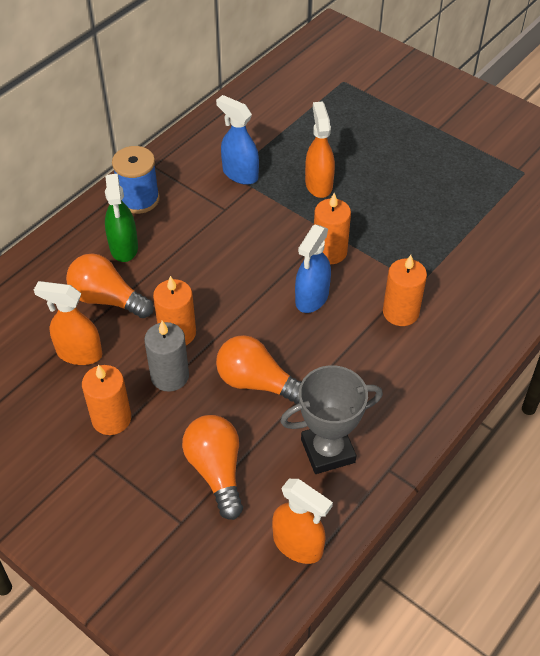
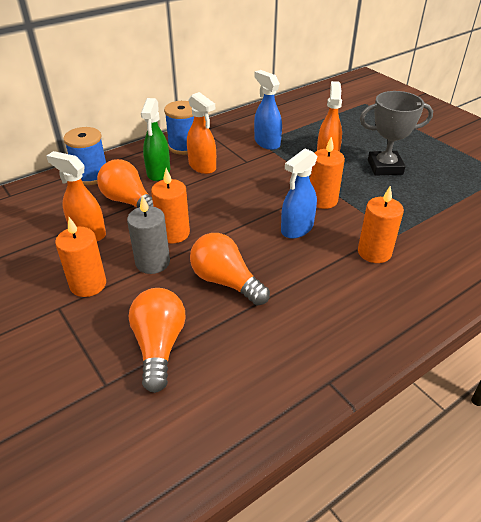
camera: 15 degrees right, 10 degrees down
orange spray bottle [272,479,333,564] -> orange spray bottle moved to [187,92,216,174]
grey trophy [280,365,383,474] -> grey trophy moved to [360,91,433,176]
none -> blue spool [63,127,106,185]

